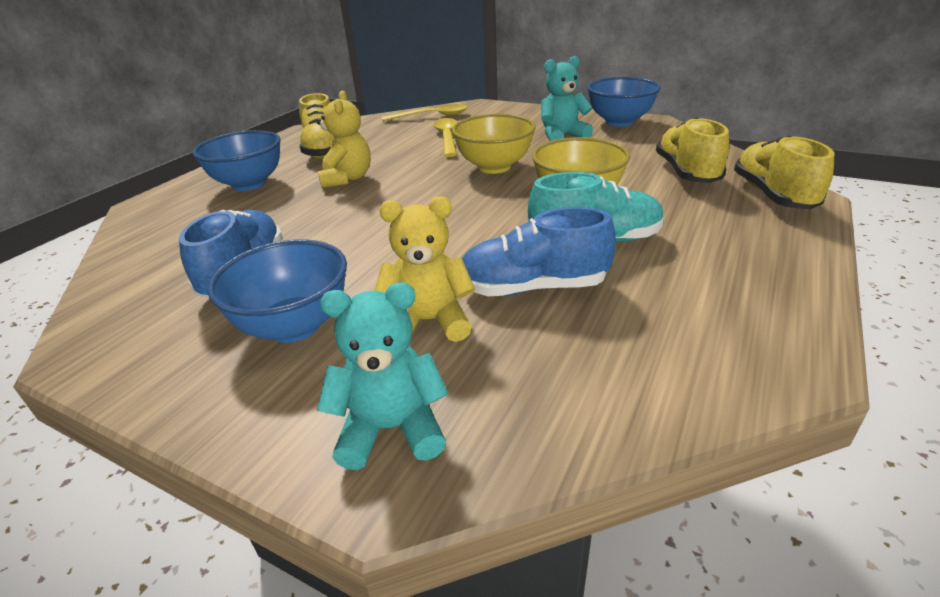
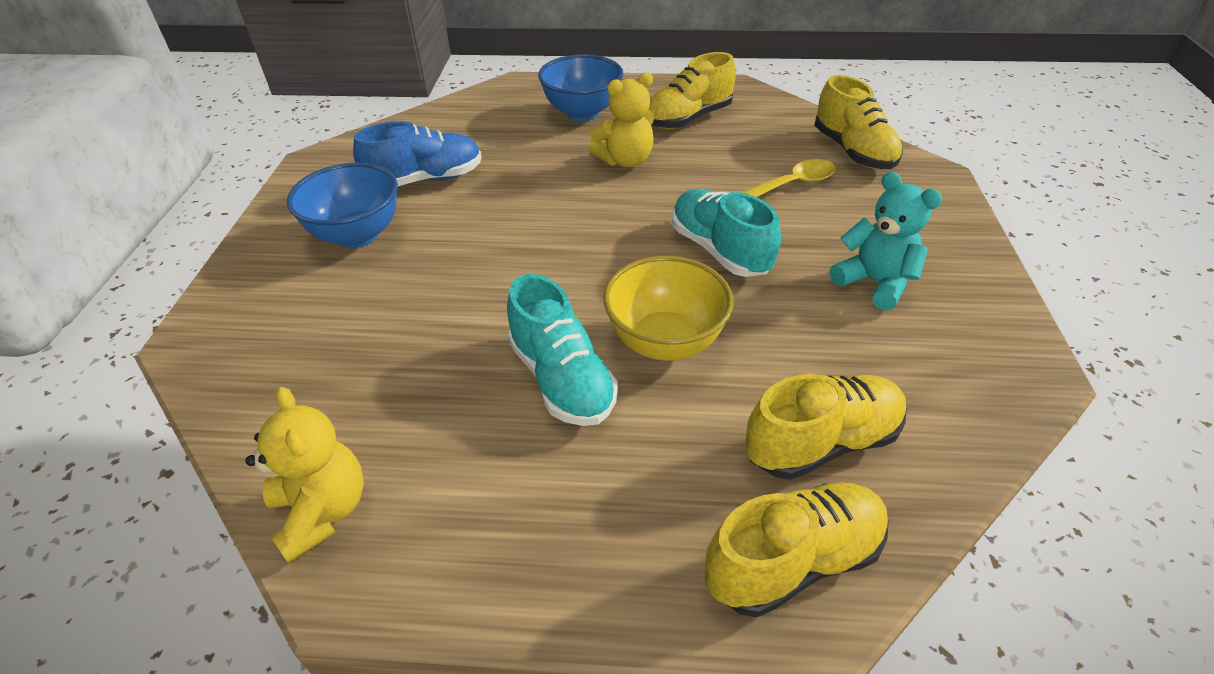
camera: 65 degrees right, 10 degrees up
turquoise teddy bear [317,283,449,470] -> none
yellow teddy bear [374,196,475,342] -> yellow teddy bear moved to [245,387,364,563]
yellow spoon [382,104,468,121] -> yellow shoe [815,75,903,169]
yellow bowl [452,114,536,174] -> turquoise shoe [672,189,781,277]
blue shoe [462,207,616,296] -> none
blue bowl [587,77,661,127] -> none

